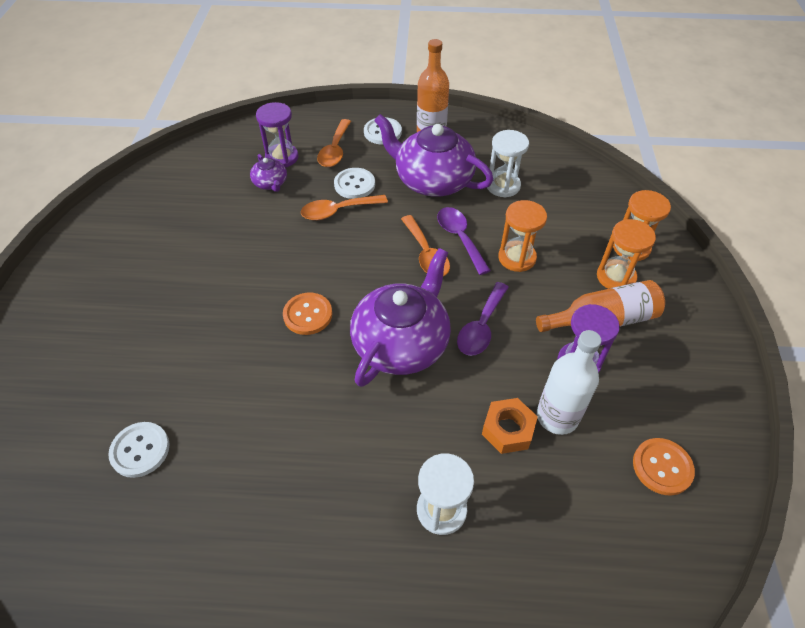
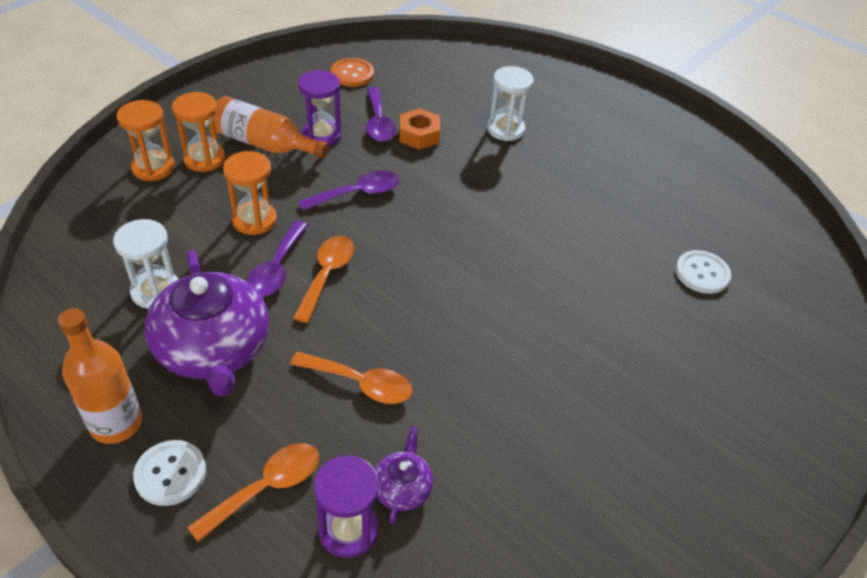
camera: 145 degrees left, 5 degrees down
orange button [283,293,332,335] -> none
white button [334,168,375,199] -> none
purple teapot [350,248,451,387] -> none
white bottle [537,330,602,435] -> purple spoon [366,87,396,142]

